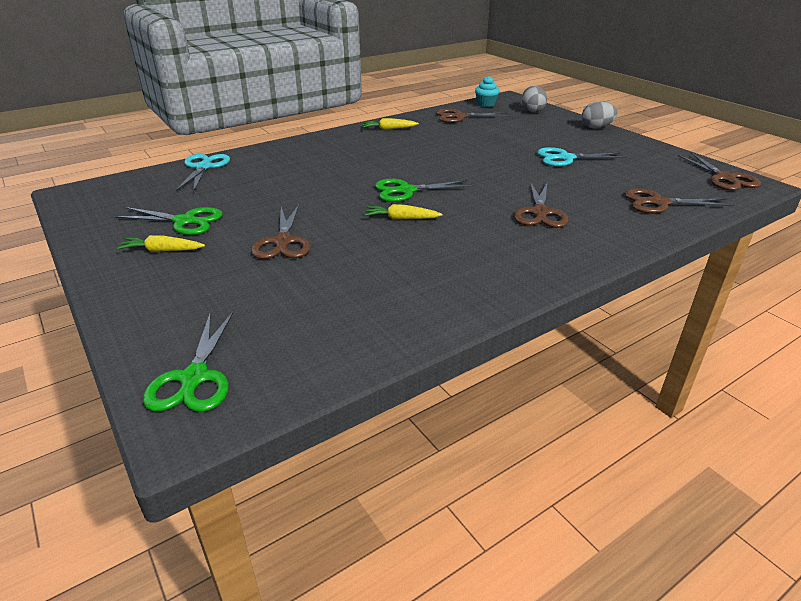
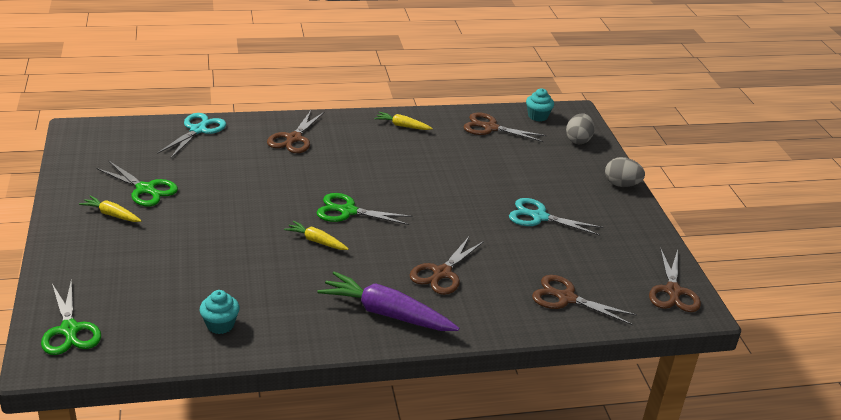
camera: 20 degrees right, 0 degrees up
green scissors [143,311,234,412] -> green scissors turned 45 degrees counterclockwise [41,279,101,355]
brown scissors [251,205,311,259] -> brown scissors moved to [267,110,324,153]
none -> turquoise cupcake [200,290,240,334]
none -> purple carrot [317,271,459,331]

